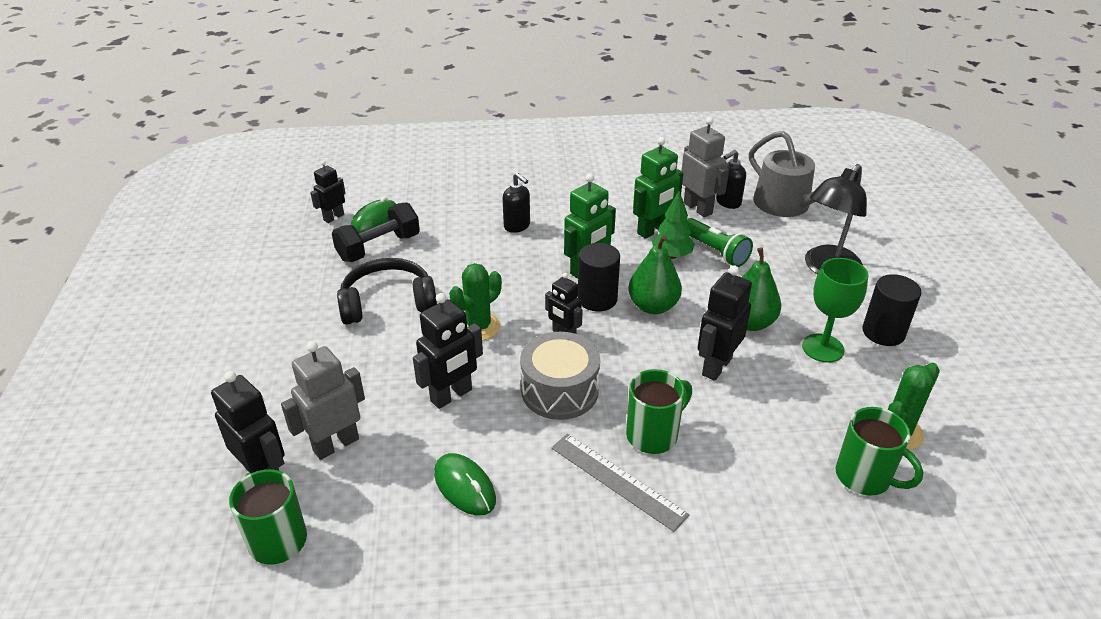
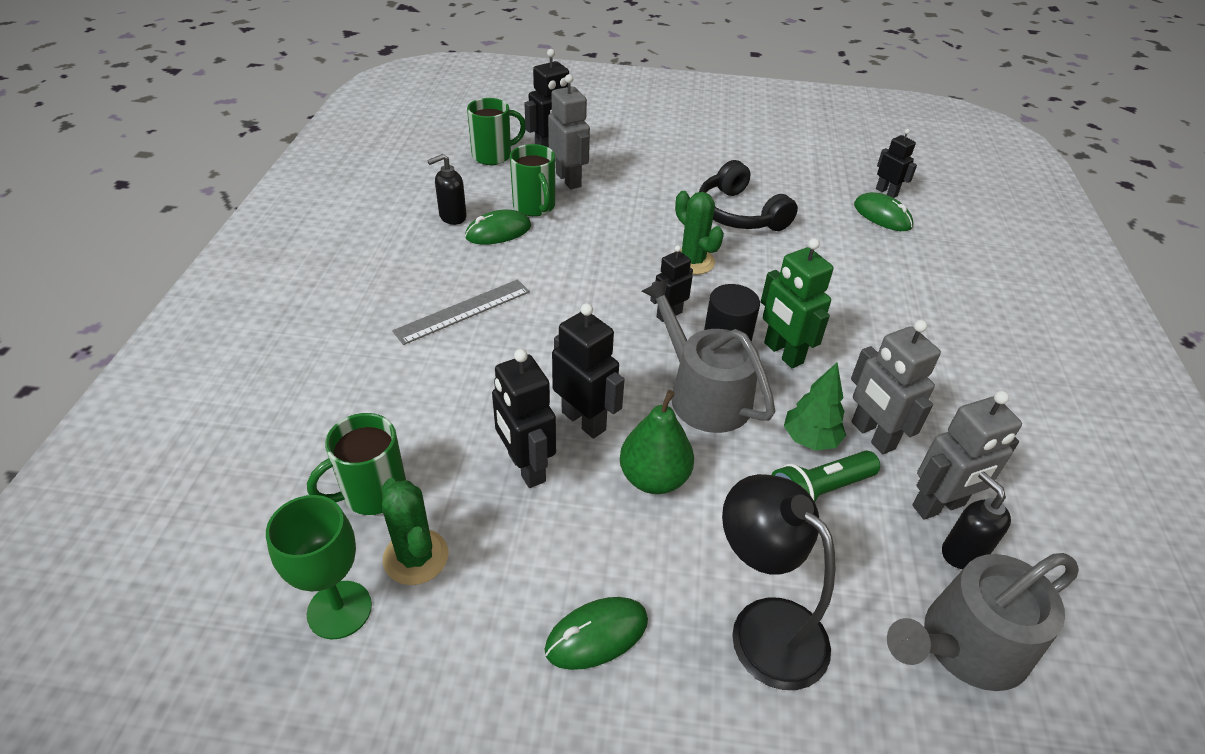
camera: 100 degrees right, 5 degrees up
black dumbbell [332,202,420,262] -> none
black headphones [337,258,437,325] -> black headphones turned 150 degrees clockwise [699,160,798,231]
black robot [413,293,483,409] -> black robot moved to [492,349,556,488]
black soap dispenser [503,173,530,233] -> black soap dispenser moved to [427,154,467,225]
grey drum [520,332,600,420] -> none
green mug [626,369,692,454] -> green mug moved to [510,144,555,216]
green pear [628,235,682,314] -> grey watering can [642,278,775,433]
green robot [633,137,683,239] -> grey robot [851,320,941,454]
green goblet [802,258,868,363] -> green goblet moved to [266,495,372,639]
black cylinder [863,274,921,346] -> green mouse [544,597,648,670]

